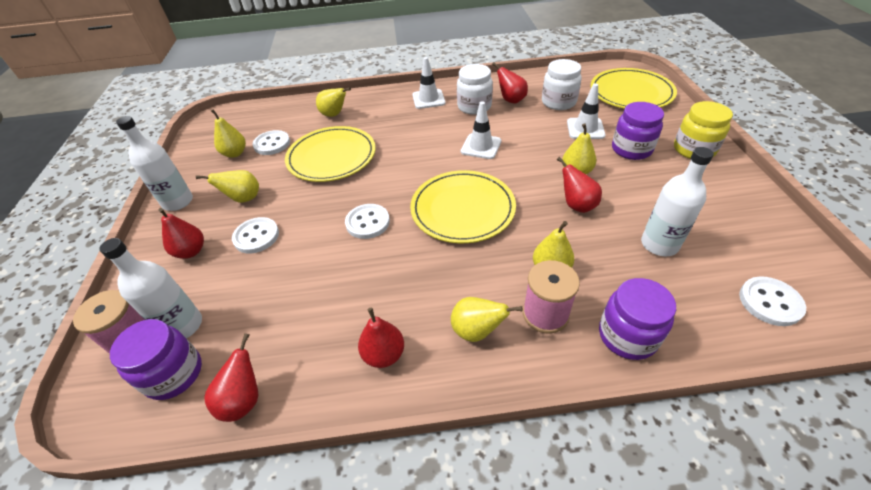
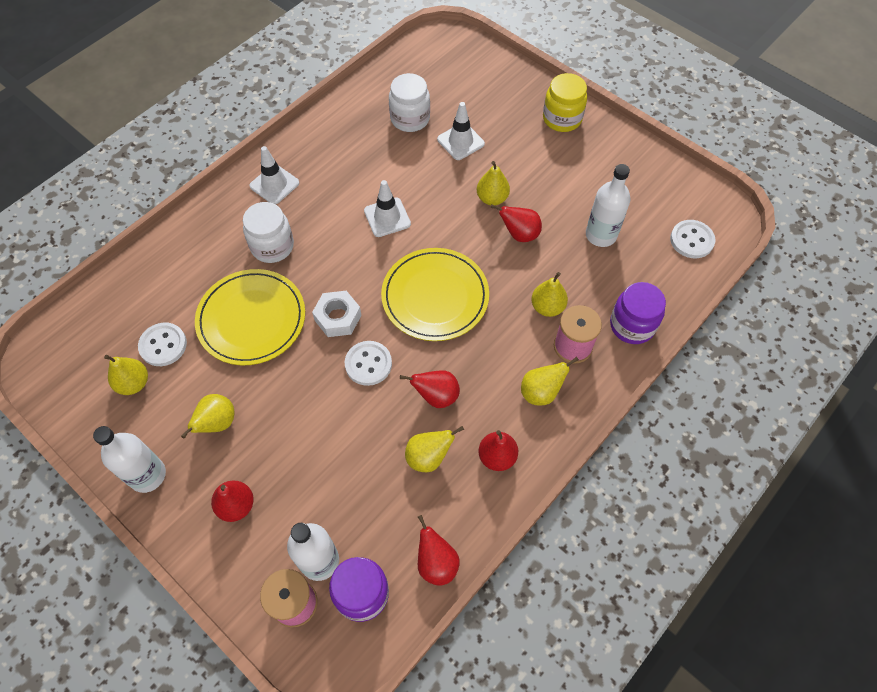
camera: 45 degrees left, 15 degrees up
white button [232,217,279,254] -> none
yellow pear [316,87,351,117] -> yellow pear moved to [405,426,464,472]
white jar [457,64,493,115] -> white jar moved to [243,202,294,263]
red pear [492,62,528,104] -> red pear moved to [400,370,460,408]
yellow plate [590,68,677,109] -> none
purple jar [612,102,664,160] -> none
none -> white nut [312,291,361,337]

